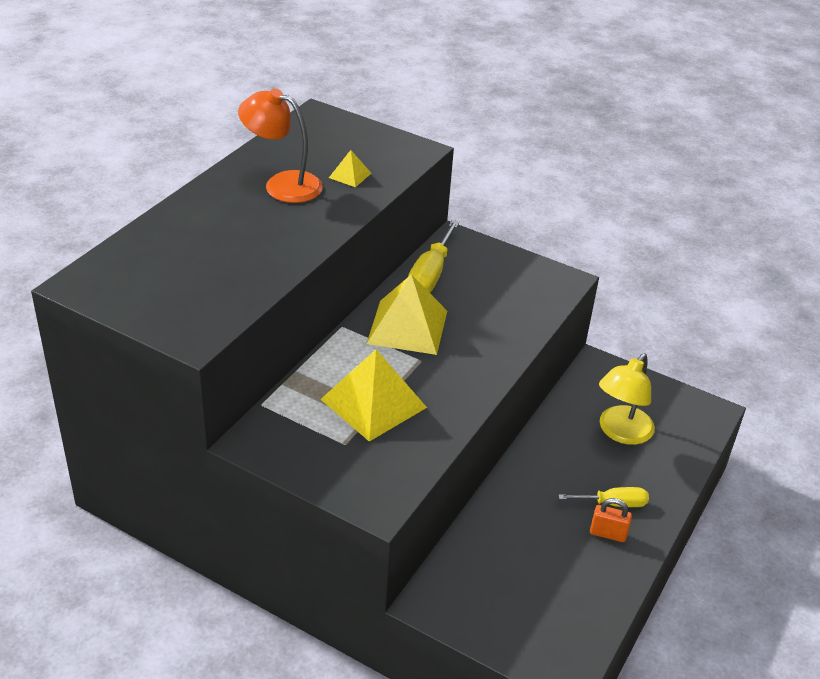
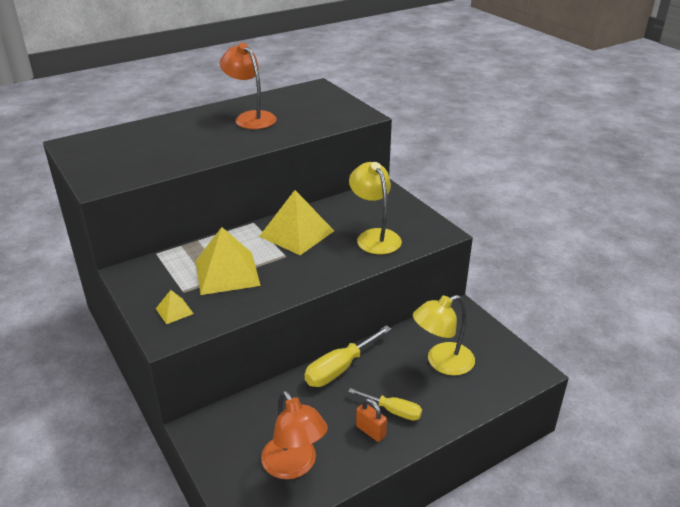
camera: 30 degrees right, 5 degrees down
yellow pyramid [329,150,371,187] -> yellow pyramid moved to [156,290,194,324]
yellow screwdriver [408,220,460,293] -> yellow screwdriver moved to [304,325,391,387]
none -> orange lamp [261,390,328,479]
none -> yellow lamp [349,162,402,254]

